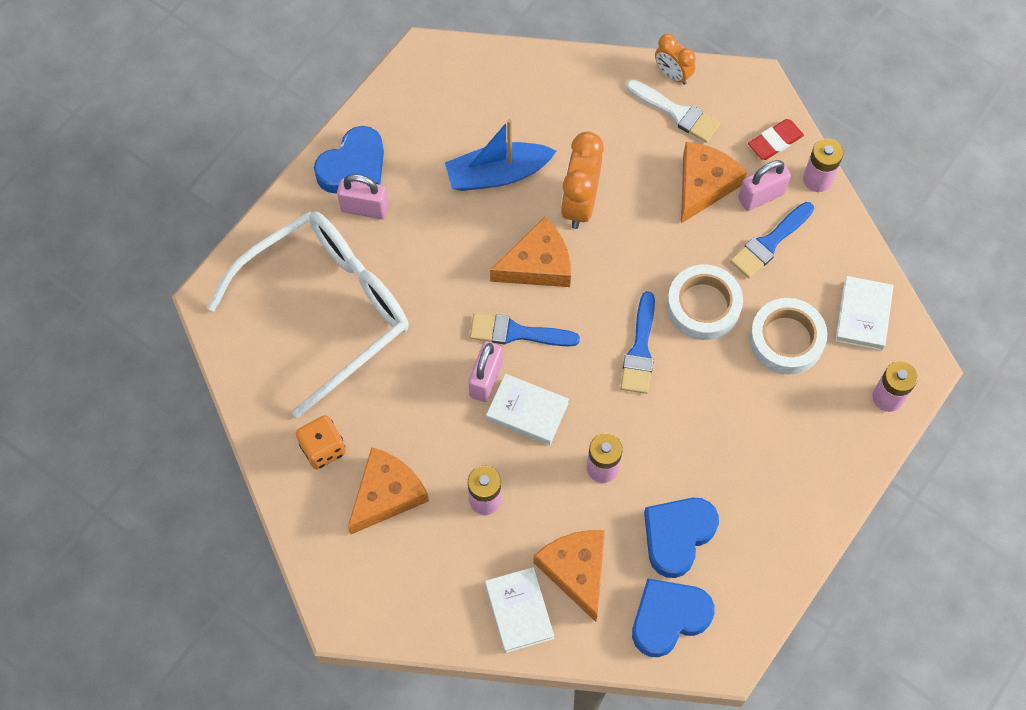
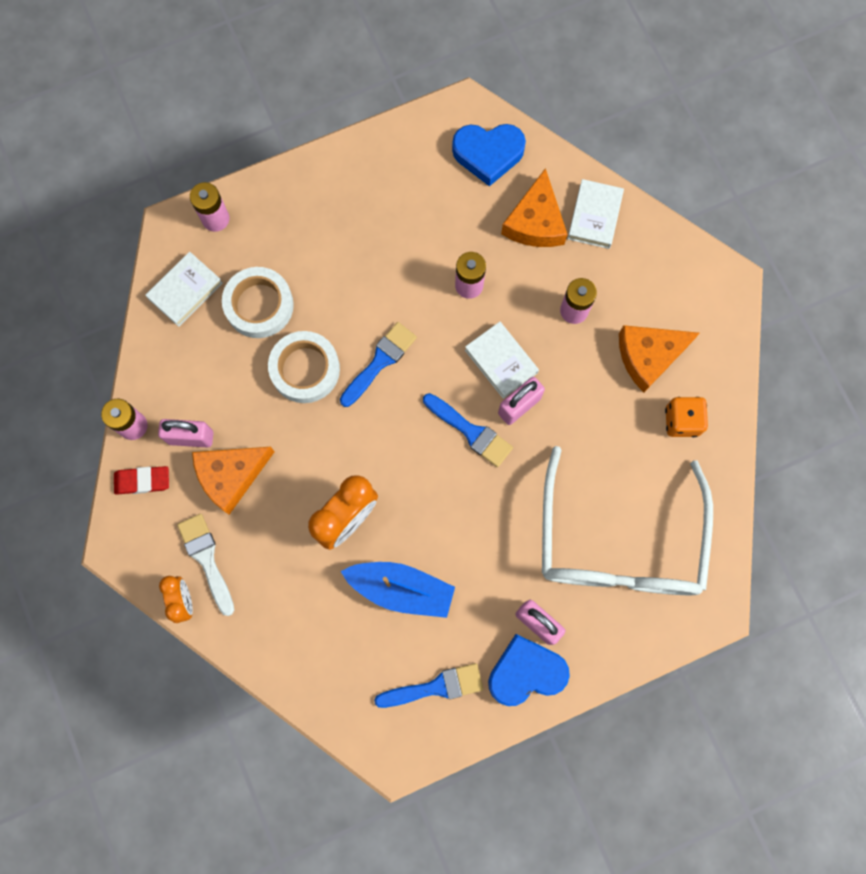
camera: 150 degrees left, 10 degrees up
white glasses [207,211,409,418] -> white glasses turned 75 degrees counterclockwise [542,446,713,595]
orange cheese [490,217,571,287] -> none
blue heart [644,498,719,578] -> none
blue brush [730,202,814,278] -> blue brush moved to [374,663,483,708]

